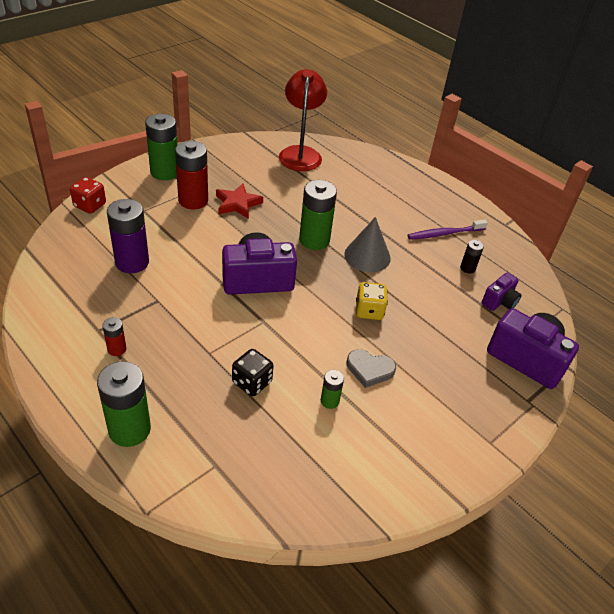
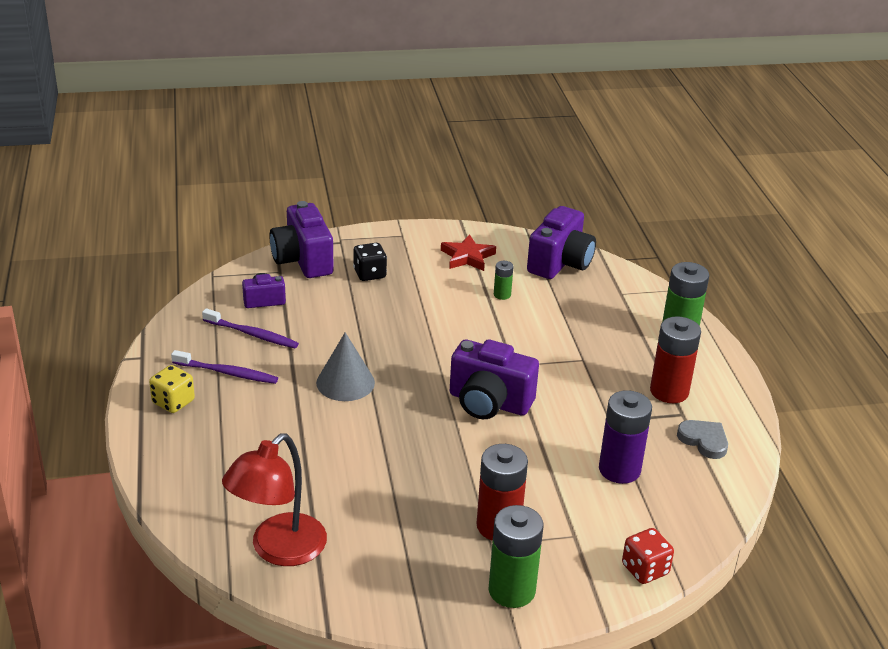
camera: 145 degrees left, 10 degrees down
red battery [103,317,126,356] -> red battery [650,316,701,403], size x2.02
red star [216,183,263,219] -> red star moved to [441,234,496,271]
black dice [232,349,273,396] -> black dice moved to [353,243,387,281]
green battery [299,180,337,250] -> none
grey heart [347,349,396,388] -> grey heart moved to [677,420,728,459]
yellow dice [356,282,388,320] -> yellow dice moved to [149,365,195,413]
black battery [460,240,484,274] -> purple toothbrush [202,308,299,348]
none -> purple camera [527,206,596,279]

